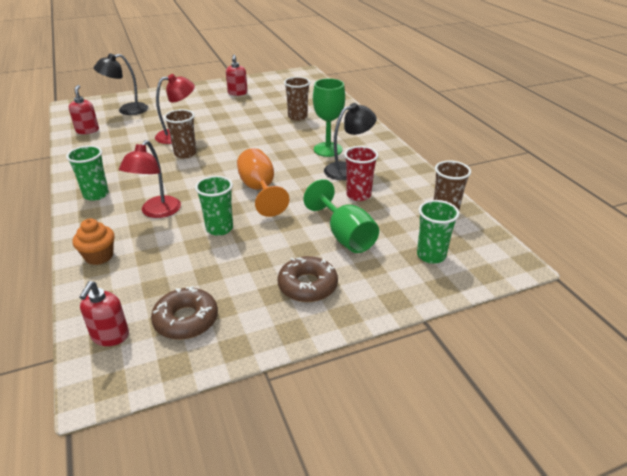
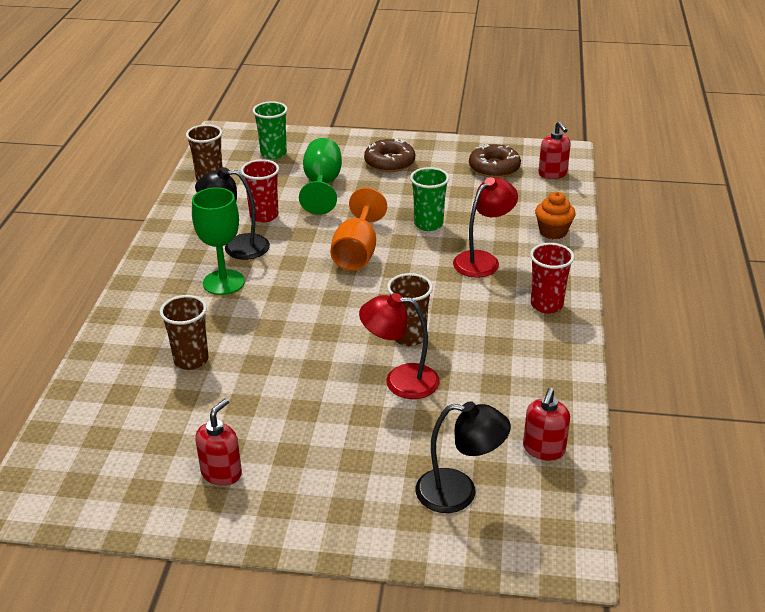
camera: 150 degrees left, 0 degrees up
green cup [66,145,109,201] -> red cup [530,243,575,314]
red soap dispenser [80,281,129,346] -> red soap dispenser turned 120 degrees clockwise [538,121,571,179]

